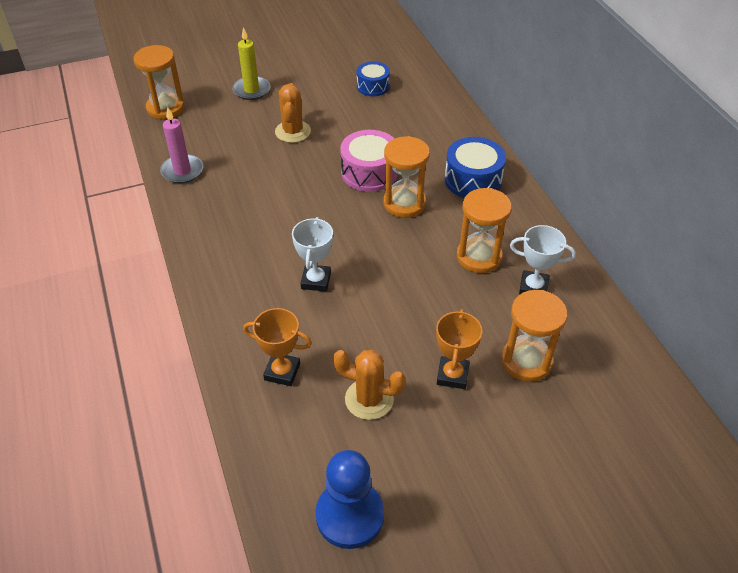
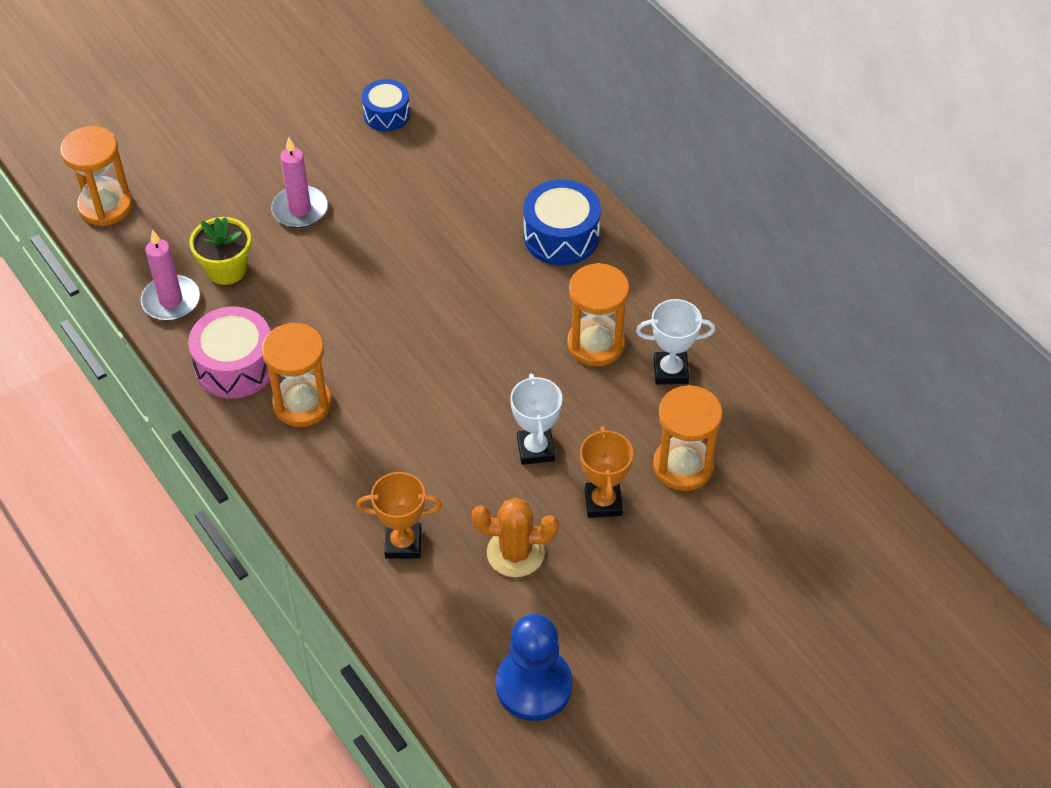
camera: 15 degrees left, 5 degrees up
yellow candle [232,27,270,100] -> none
orange cactus [275,83,311,143] -> pink candle [271,137,328,228]
white trophy [292,217,333,292] -> white trophy moved to [510,373,562,465]
pink drum [340,130,398,192] -> pink drum moved to [188,307,270,398]
orange hourglass [383,136,430,218] -> orange hourglass moved to [261,322,332,427]
none -> yellow flower pot [190,217,251,285]

